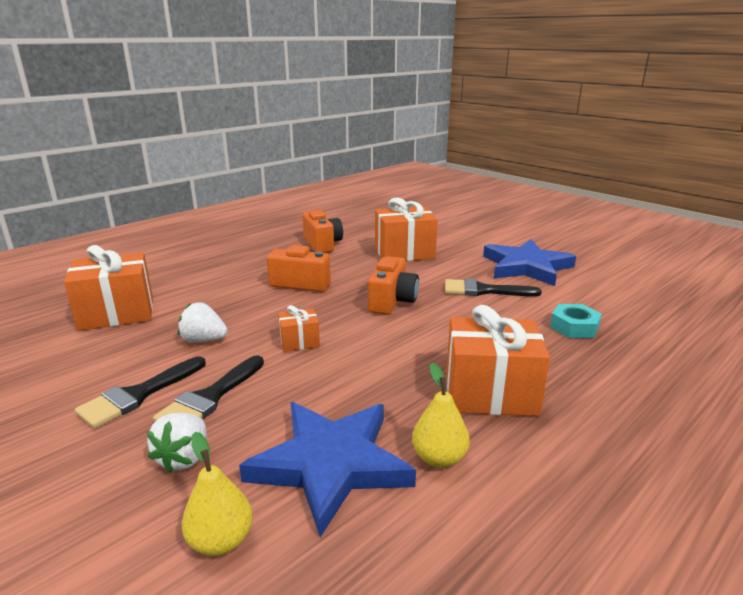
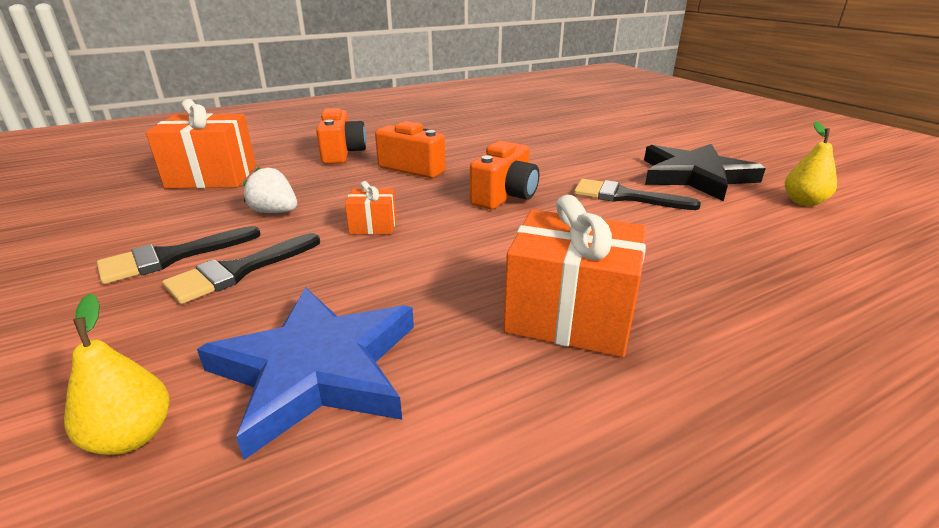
camera: 15 degrees right, 5 degrees up
white strawberry [147,413,207,473] -> none
orange camera [302,210,343,253] -> orange camera moved to [316,108,367,164]
orange gift [375,197,438,261] -> none
yellow pear [412,363,470,468] -> yellow pear moved to [785,122,837,206]
blue star [483,239,576,286] -> black star [644,144,766,201]
turquoise nut [550,304,602,338] -> none

